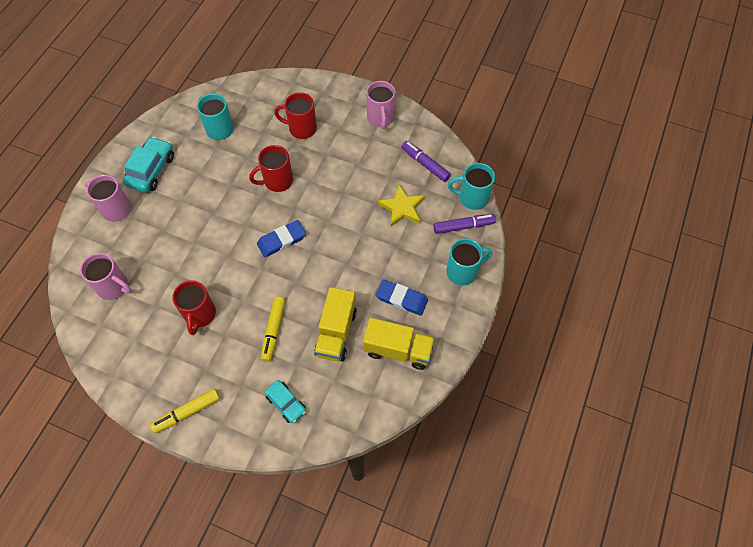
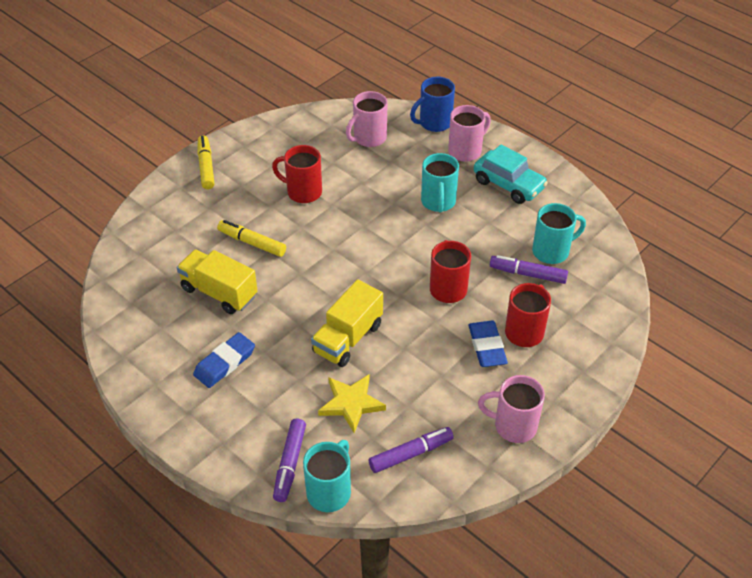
camera: 110 degrees right, 15 degrees down
blue eraser [257,220,306,257] -> blue eraser moved to [468,321,508,367]
turquoise car [264,380,306,423] -> none
yellow truck [363,318,435,370] -> yellow truck moved to [311,280,383,367]
turquoise mug [446,238,492,285] -> turquoise mug moved to [421,153,459,212]
none -> blue mug [410,77,455,132]
none -> purple marker [490,255,568,284]

